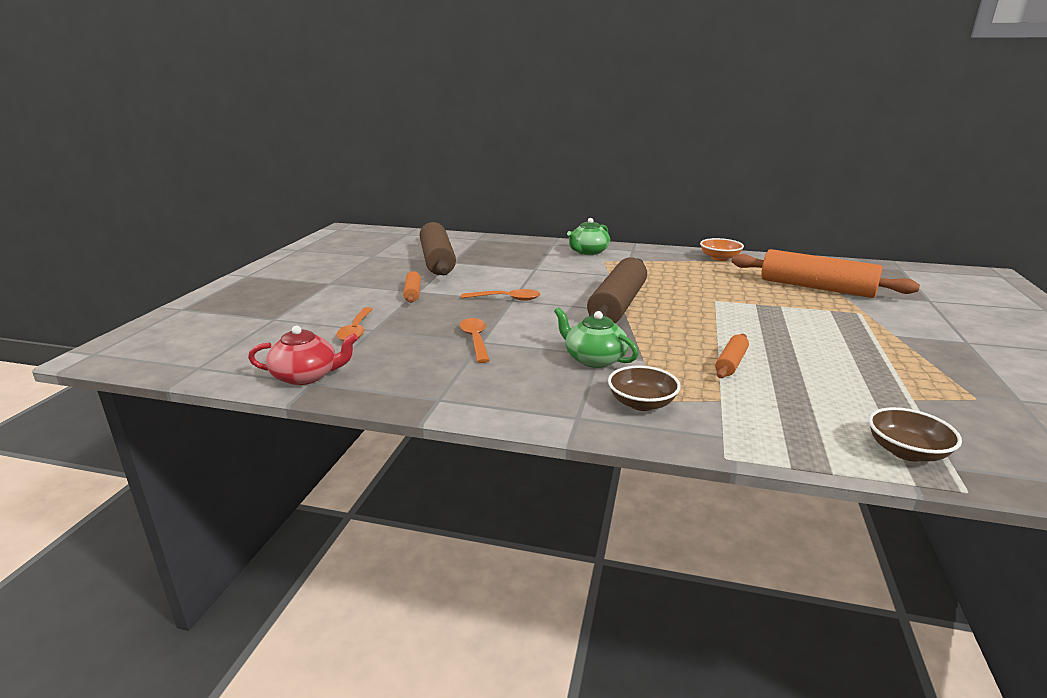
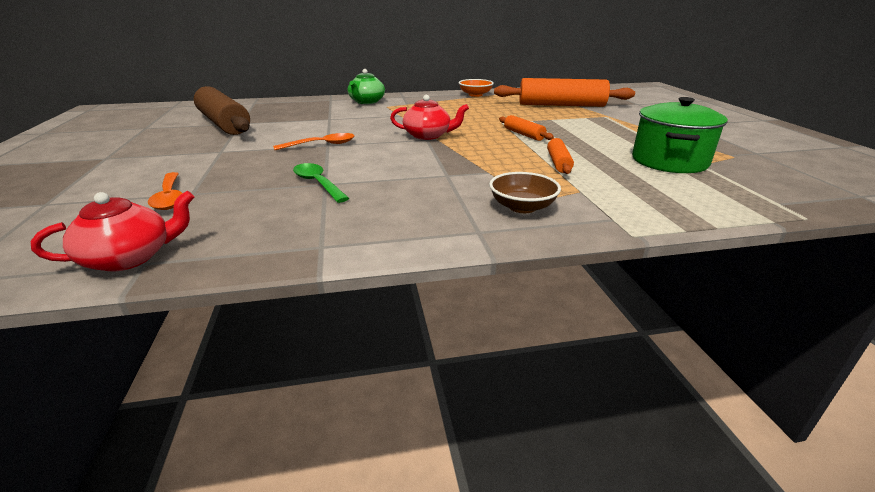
camera: 25 degrees left, 5 degrees up
orange rolling pin [403,271,421,303] -> orange rolling pin moved to [499,115,554,141]
orange spoon [460,318,490,363] -> green spoon [293,163,349,203]
green teapot [554,307,638,368] -> none
brown rolling pin [587,257,647,323] -> red teapot [390,95,469,140]
brown bowl [868,407,962,462] -> none
none -> green pot [632,97,728,173]

